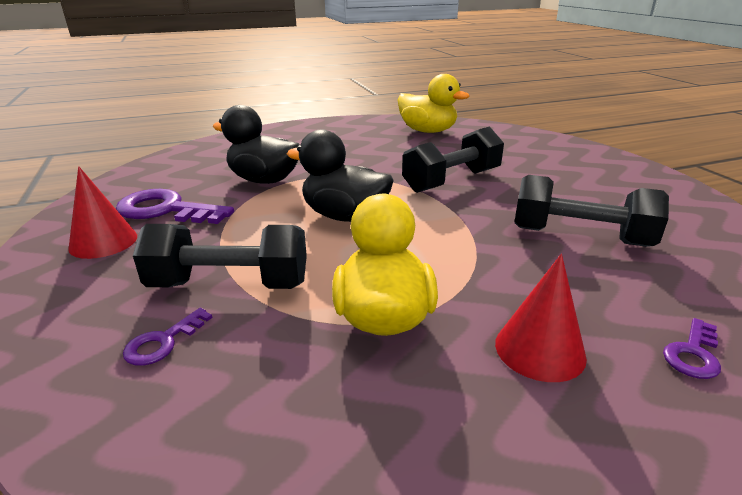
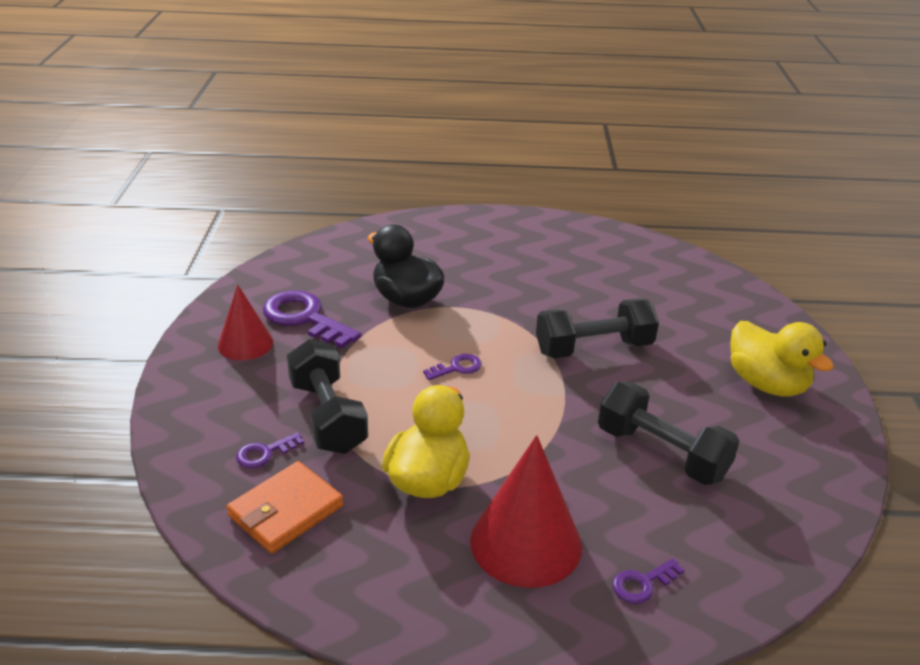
camera: 20 degrees right, 5 degrees up
black dumbbell [133,224,307,289] -> black dumbbell turned 45 degrees clockwise [287,339,368,454]
black duck [287,129,394,222] -> purple key [423,354,482,380]
yellow duck [398,74,470,133] -> yellow duck moved to [730,321,834,397]
red cone [495,254,587,382] -> red cone [470,435,582,588], size x1.60
none -> orange wallet [226,461,344,554]

